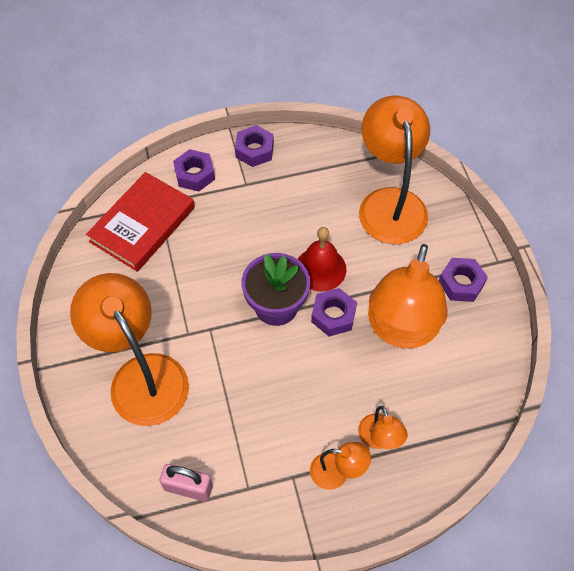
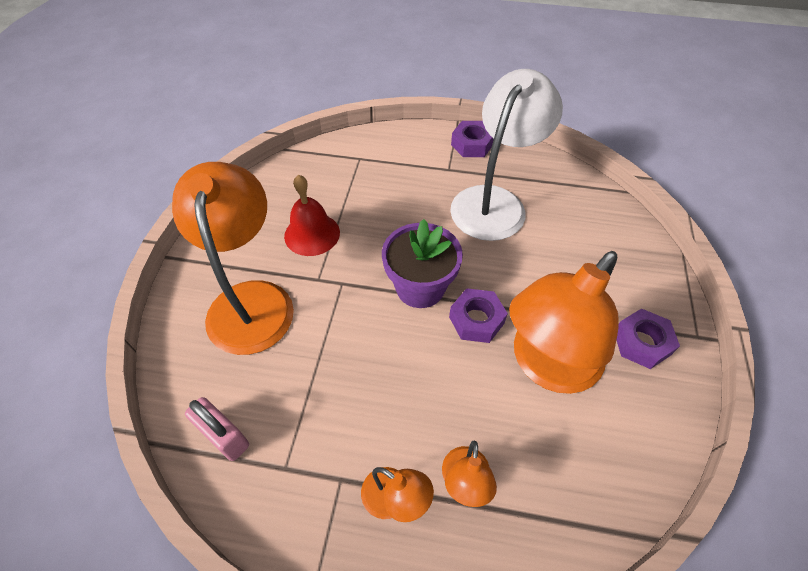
camera: 25 degrees right, 5 degrees down
red book [86,172,195,272] -> none
purple nut [173,149,215,191] -> none
red bell [298,227,346,291] -> red bell moved to [284,175,340,256]
orange lamp [359,96,430,244] -> none
none -> white lamp [450,69,563,241]

